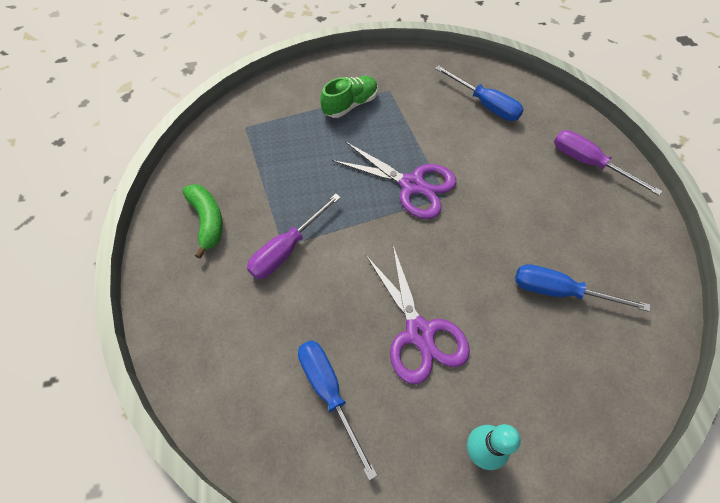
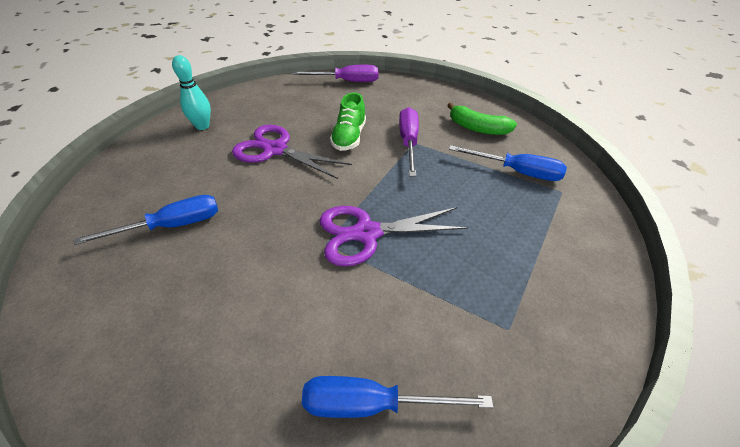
camera: 140 degrees right, 15 degrees down
blue screwdriver [298,340,378,481] -> blue screwdriver moved to [449,145,567,181]
green shoe [321,76,378,118] -> green shoe moved to [330,92,366,151]
purple screwdriver [554,130,662,196] -> purple screwdriver moved to [293,65,379,82]

